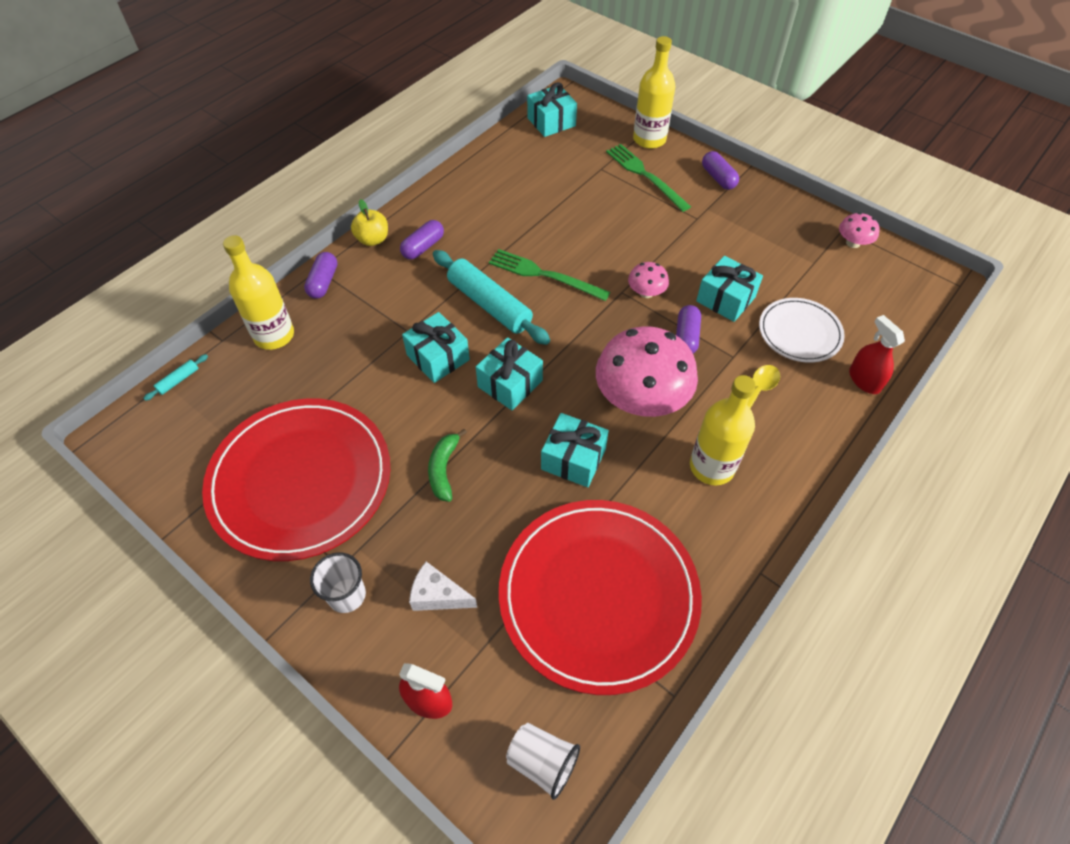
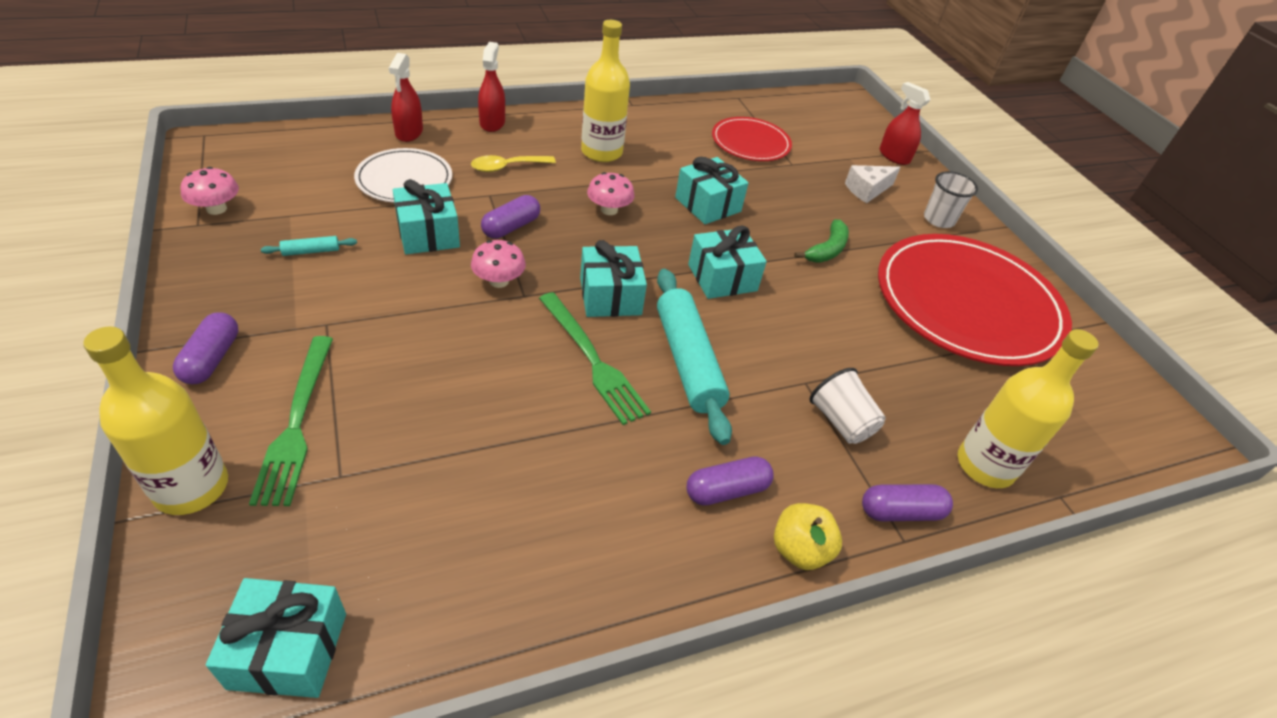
camera: 155 degrees left, 10 degrees down
turquoise rolling pin [143,354,208,401] -> turquoise rolling pin moved to [261,236,357,256]
purple capsule [304,252,337,299] -> purple capsule turned 45 degrees clockwise [862,484,953,521]
turquoise gift [402,312,470,383] -> turquoise gift moved to [580,240,647,317]
white cheese [409,562,477,611] -> white cheese turned 105 degrees clockwise [845,165,901,203]
red plate [499,500,702,695] -> red plate [712,117,792,161], size x0.52
white cup [506,723,580,800] -> white cup moved to [810,368,886,444]
pink mushroom [596,326,698,417] -> pink mushroom [587,172,635,215], size x0.45
none -> red spray bottle [478,42,505,132]

